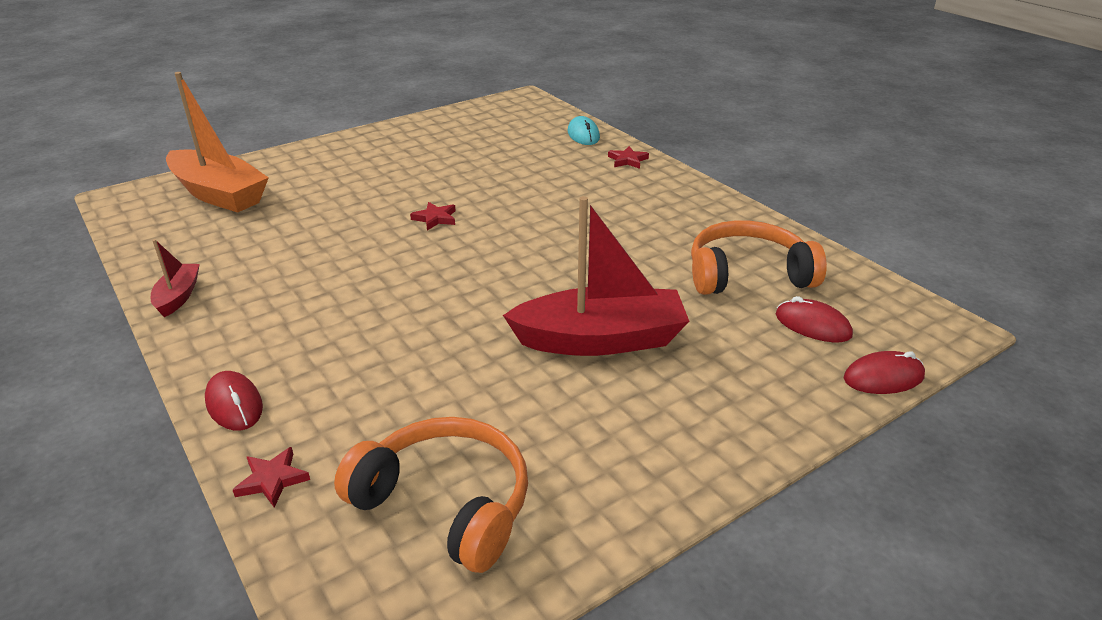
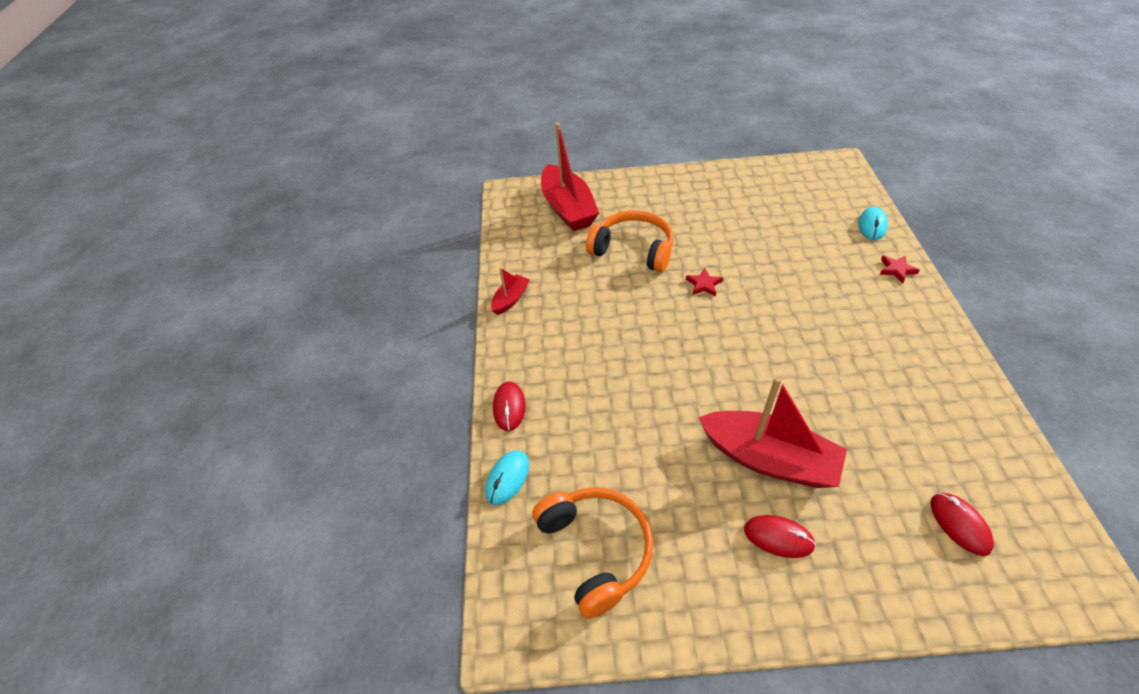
camera: 35 degrees right, 15 degrees up
orange boat [166,72,269,213] -> red boat [541,123,599,231]
red star [233,447,310,508] -> turquoise mouse [485,450,529,505]
orange headphones [691,220,827,295] -> orange headphones moved to [586,210,673,272]
red mouse [844,351,925,394] -> red mouse moved to [744,515,816,558]

